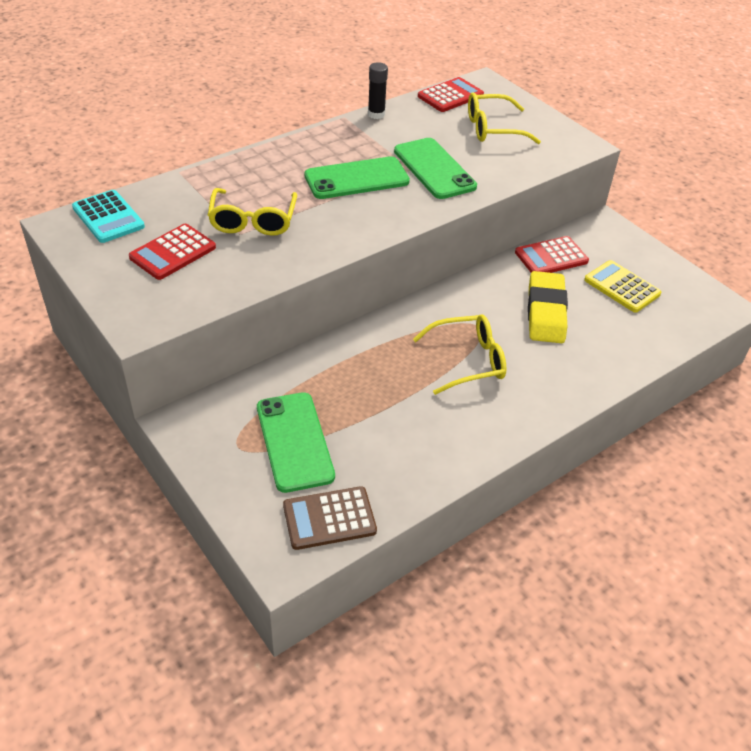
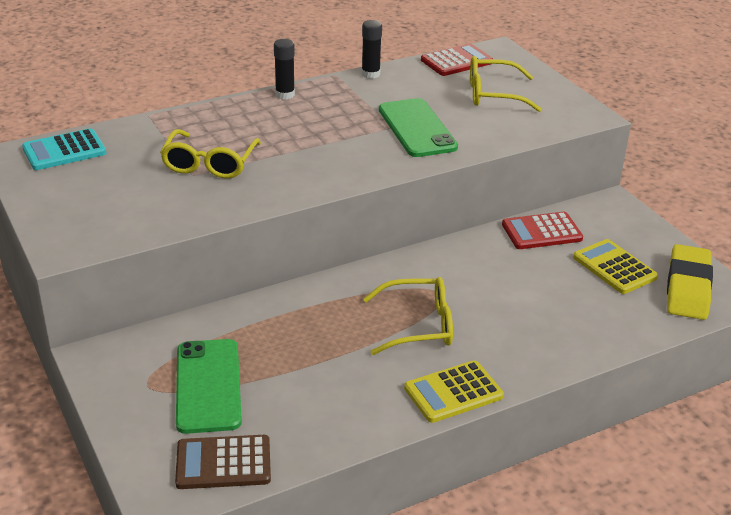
camera: 10 degrees right, 10 degrees down
turquoise calculator [72,190,145,243] -> turquoise calculator turned 90 degrees clockwise [22,128,106,170]
red calculator [129,224,216,280] -> none
green phone [304,156,410,199] -> none
yellow eraser [528,271,568,343] -> yellow eraser moved to [667,244,713,320]
none -> black glue stick [274,39,295,100]
none -> yellow calculator [404,360,504,423]

